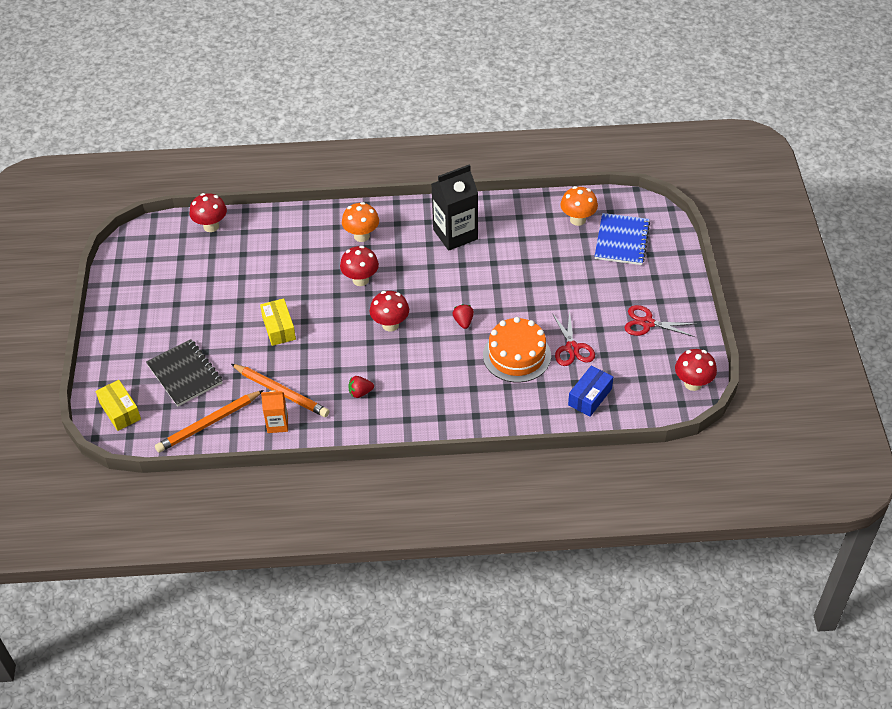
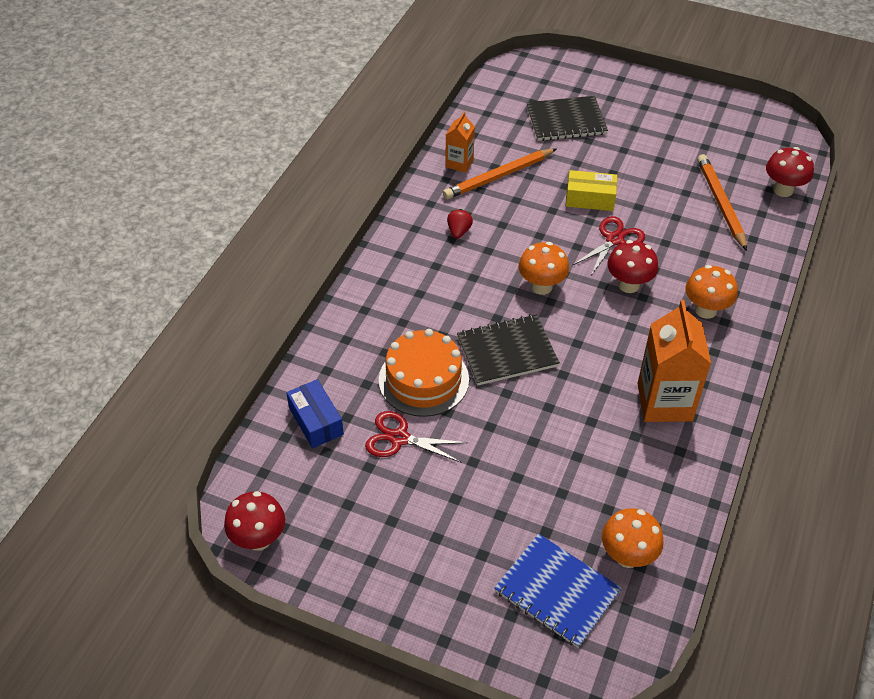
camera: 115 degrees right, 0 degrees up
yellow box [95,380,141,431] -> none
orange pencil [155,390,264,453] -> orange pencil moved to [697,154,747,251]
red mushroom [370,291,409,332] -> orange mushroom [519,242,569,295]
black carton [431,164,478,251] -> orange carton [637,300,711,422]
red strawberry [452,304,474,329] -> black notebook [457,314,560,386]
red scissors [625,305,695,337] -> red scissors moved to [572,216,645,275]

